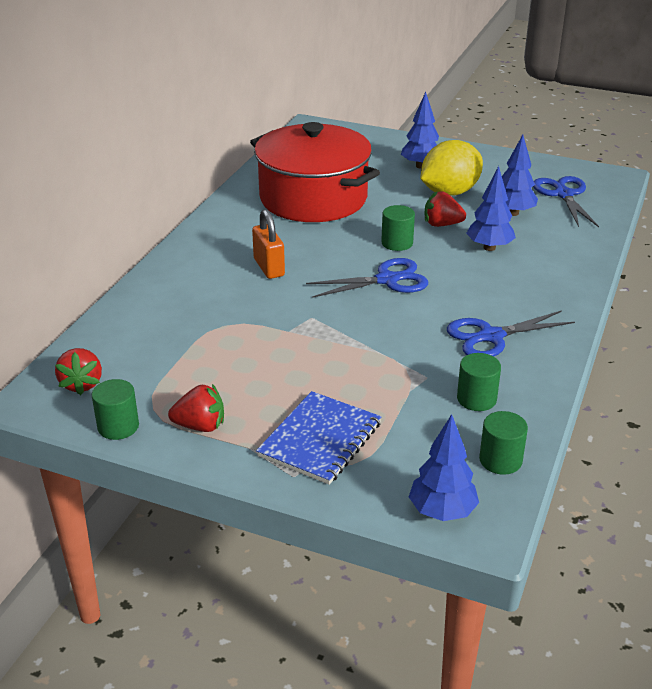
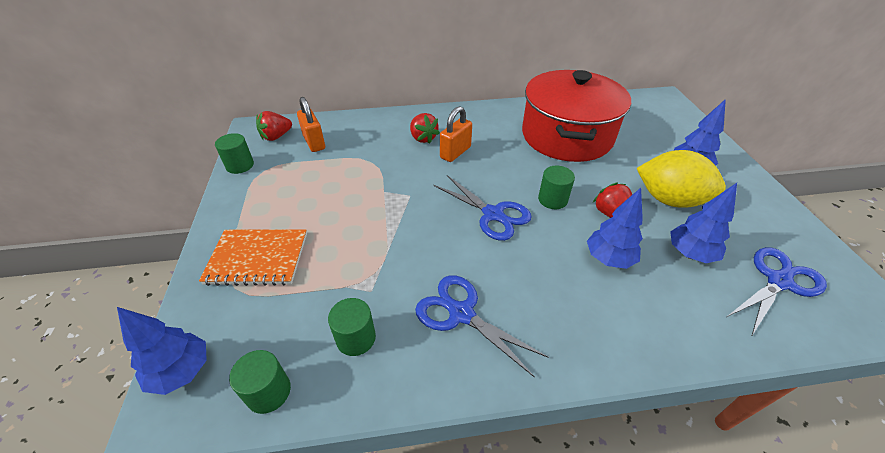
camera: 60 degrees right, 10 degrees up
red strawberry [168,384,224,432] -> red strawberry moved to [410,113,440,144]
blue notebook [256,391,382,485] -> orange notebook [199,229,307,286]
none -> orange padlock [297,97,325,152]

